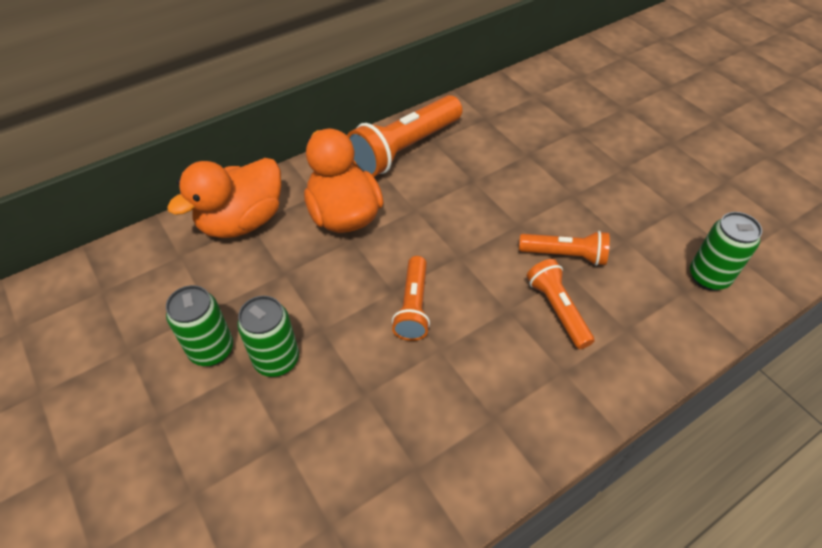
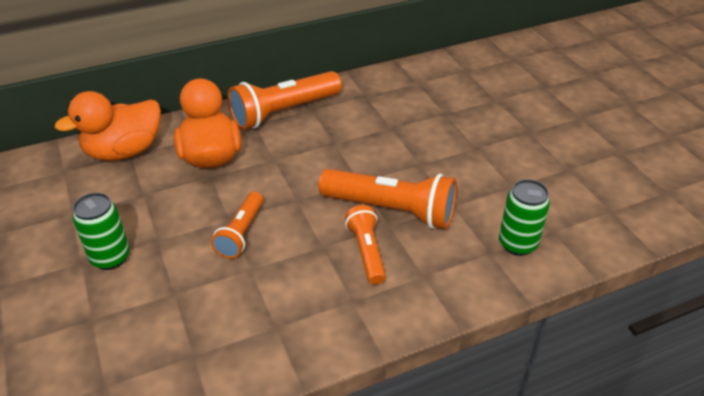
camera: 10 degrees right, 10 degrees down
green can [166,285,233,366] -> none
orange flashlight [519,231,610,266] -> orange flashlight [318,169,457,229], size x1.71

